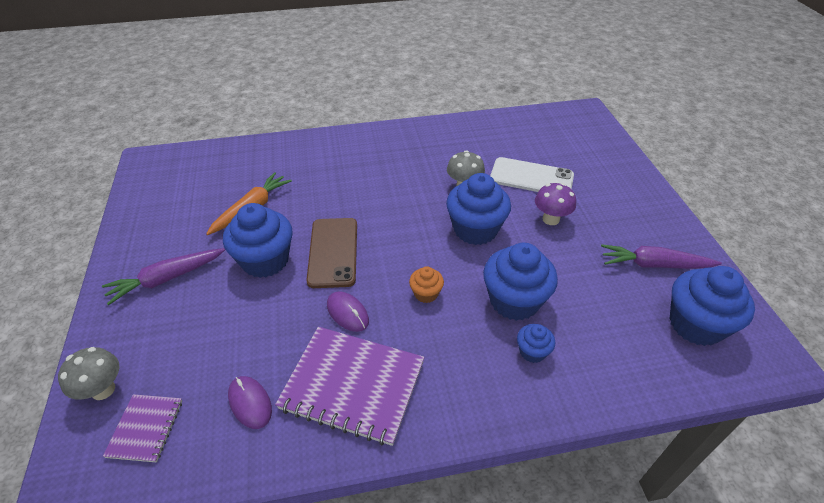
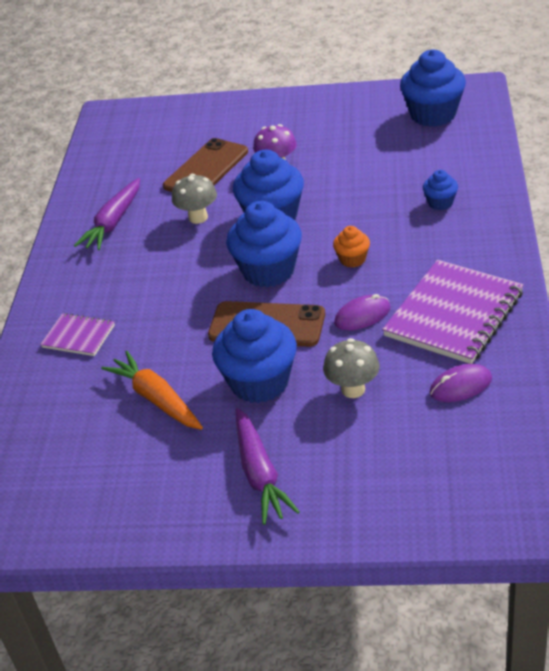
camera: 70 degrees left, 5 degrees down
grey mushroom [58,347,119,400] -> grey mushroom moved to [323,338,380,398]
purple notebook [103,394,182,462] -> purple notebook moved to [40,313,115,356]
blue cupcake [483,243,558,321] -> blue cupcake moved to [226,201,302,287]
white phone [490,157,574,192] -> brown phone [163,138,248,192]
purple carrot [601,244,722,269] -> purple carrot moved to [74,178,140,250]

